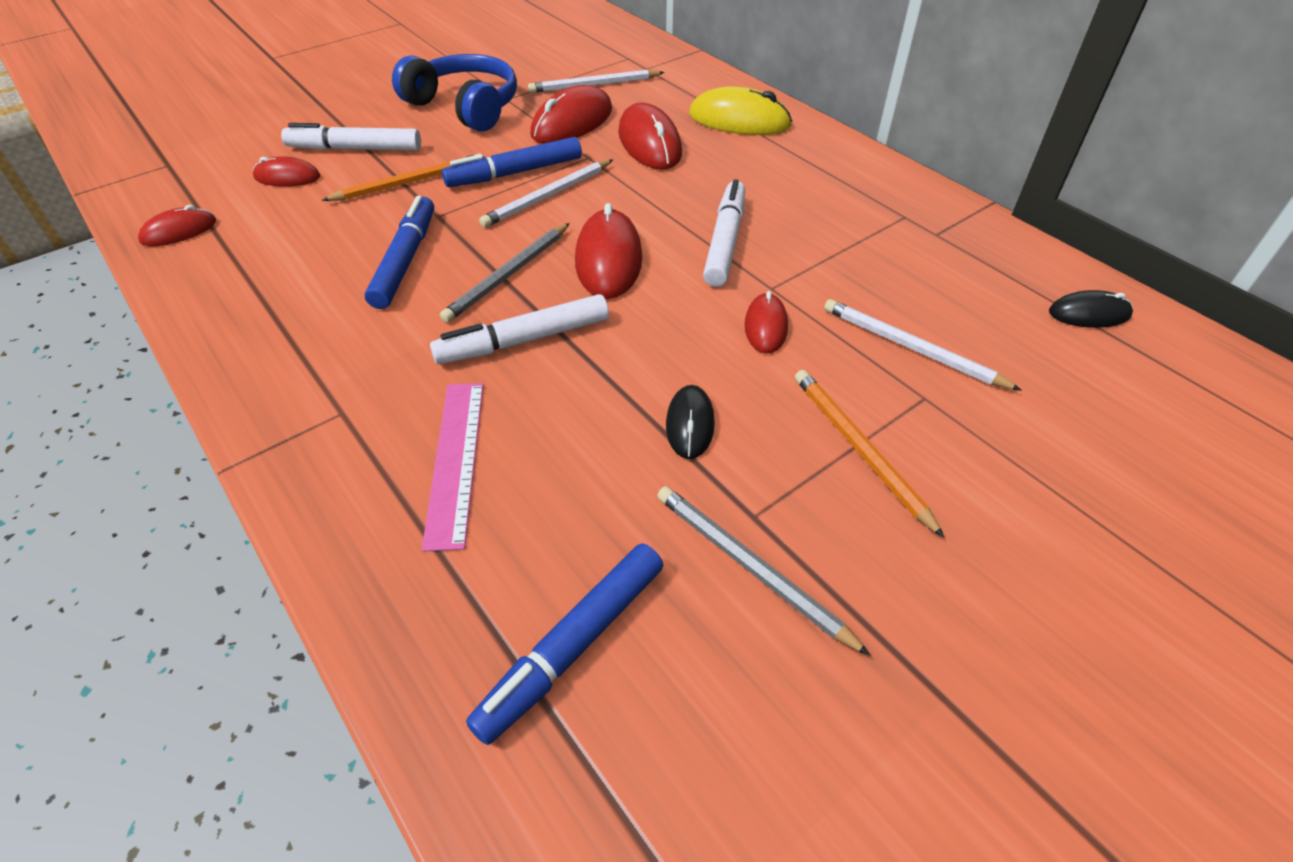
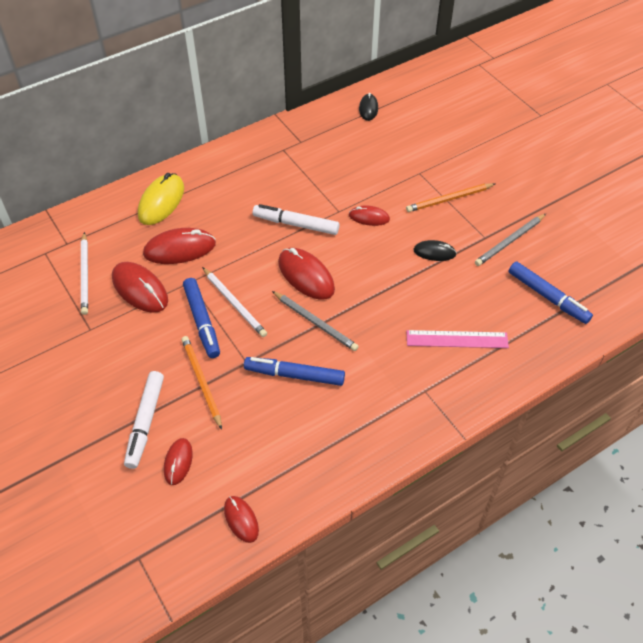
camera: 85 degrees left, 5 degrees up
blue headphones [392,54,517,131] -> none
white marker [430,294,609,364] -> none
red mouse [575,203,643,299] -> red mouse turned 45 degrees clockwise [278,248,335,300]
white pencil [824,299,1022,391] -> none

